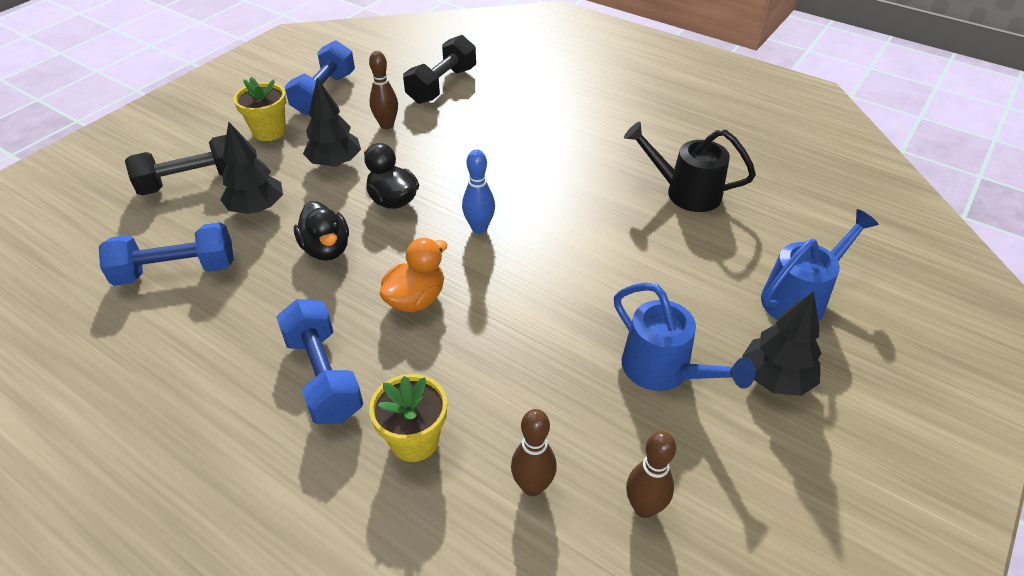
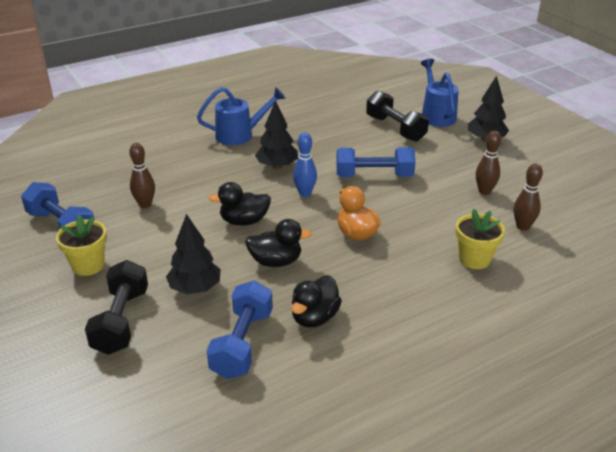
camera: 65 degrees left, 10 degrees down
blue dumbbell [276,299,364,424] -> blue dumbbell moved to [336,147,416,177]
black tree [303,78,361,167] -> black tree moved to [255,100,298,169]
black dumbbell [403,35,476,104] -> black dumbbell moved to [366,90,429,142]
blue watering can [614,282,755,391] -> blue watering can moved to [197,87,286,145]
black watering can [624,122,756,212] -> none
brown bowling pin [626,431,676,518] -> brown bowling pin moved to [476,131,501,195]
none -> black duck [291,276,342,328]

